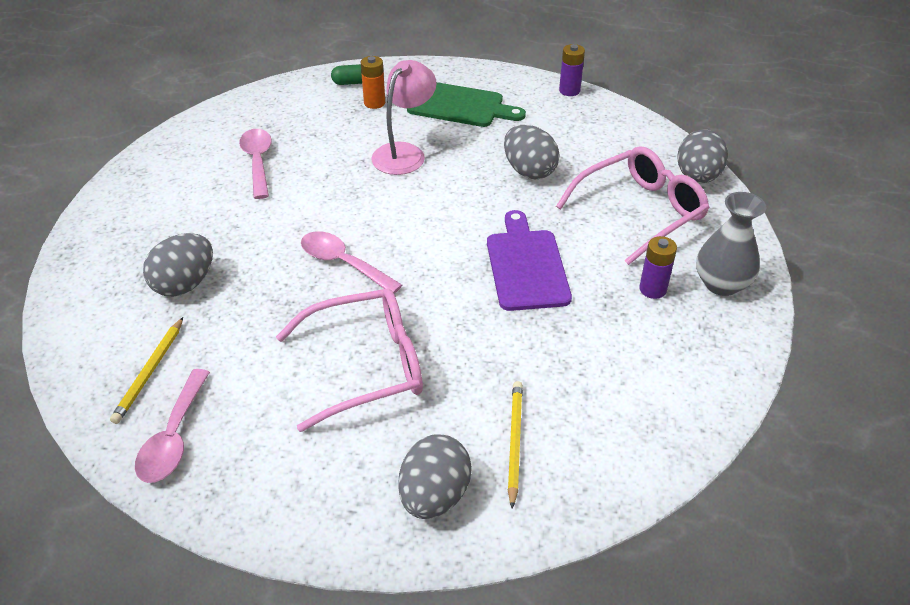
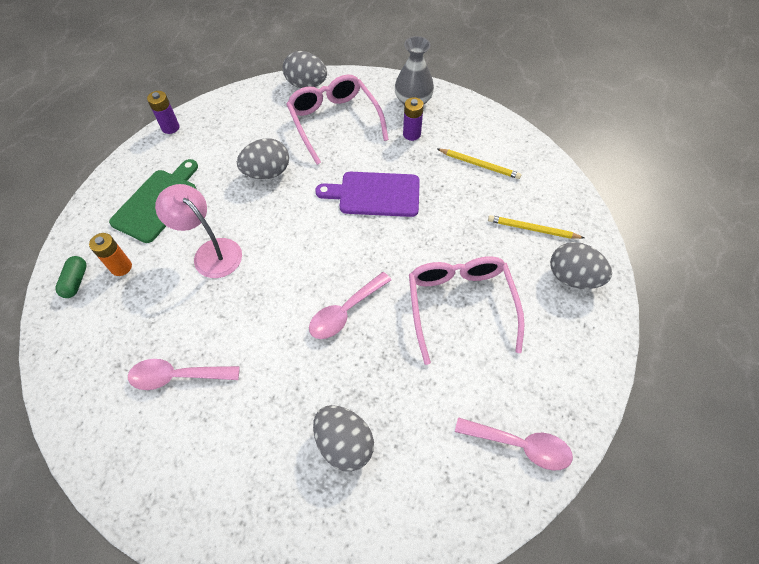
camera: 80 degrees left, 15 degrees up
yellow pencil [110,317,183,424] -> yellow pencil moved to [438,149,522,179]

